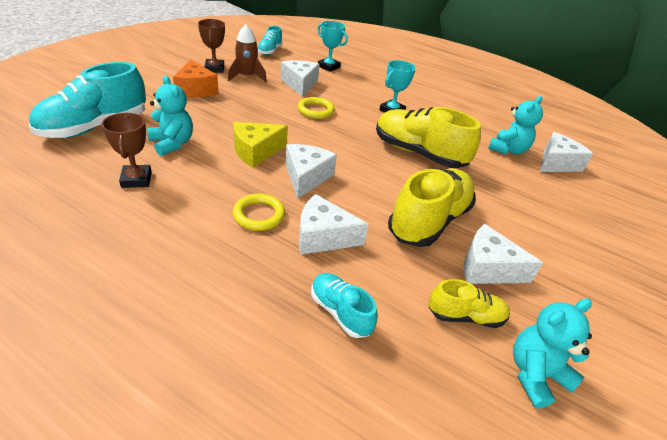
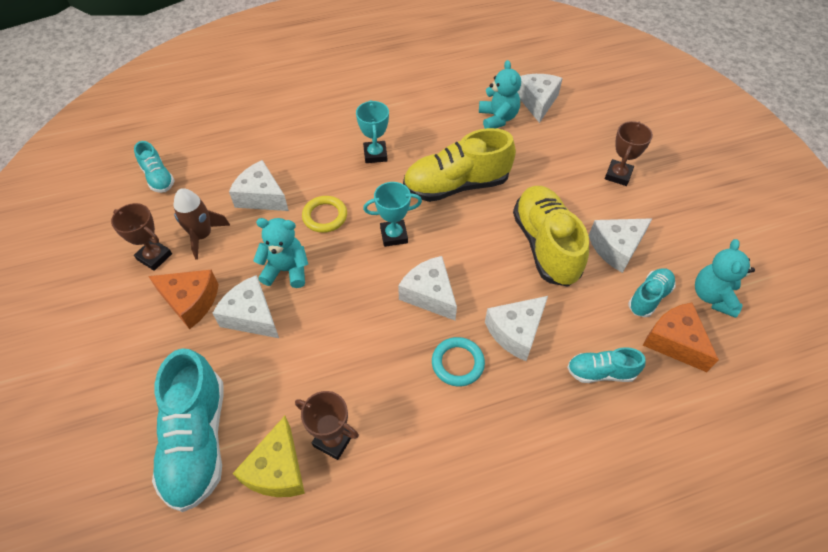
camera: 45 degrees left, 15 degrees up
turquoise teddy bear [147,75,193,156] -> turquoise teddy bear moved to [253,218,308,288]
yellow cheese [233,122,288,168] -> yellow cheese moved to [233,416,305,497]
yellow ring [233,194,285,231] -> turquoise ring [432,337,485,386]
turquoise trophy [317,21,348,72] -> turquoise trophy moved to [363,182,422,247]
yellow shoe [429,279,510,328] -> turquoise shoe [628,268,675,317]
none -> white cheese [212,275,279,338]
none -> brown trophy [605,121,653,186]
none -> orange cheese [643,302,719,372]

